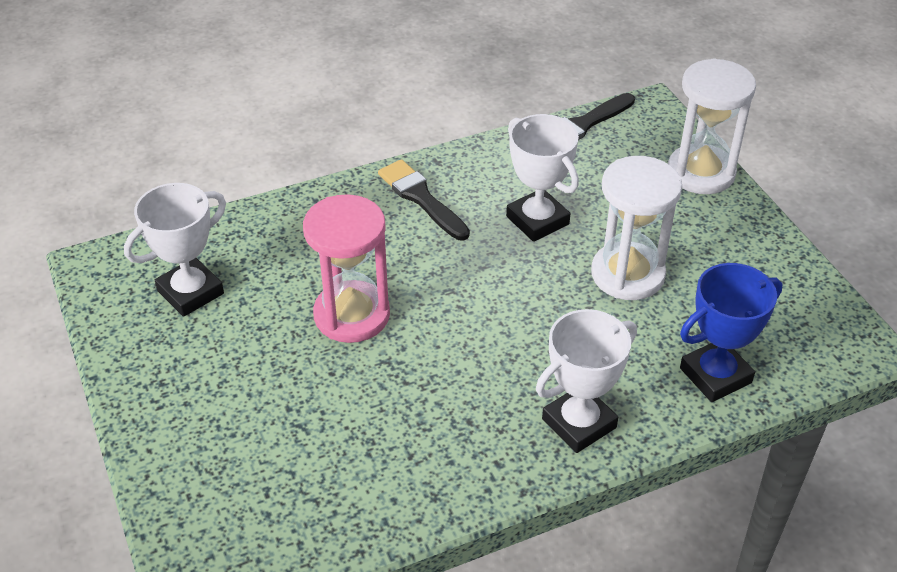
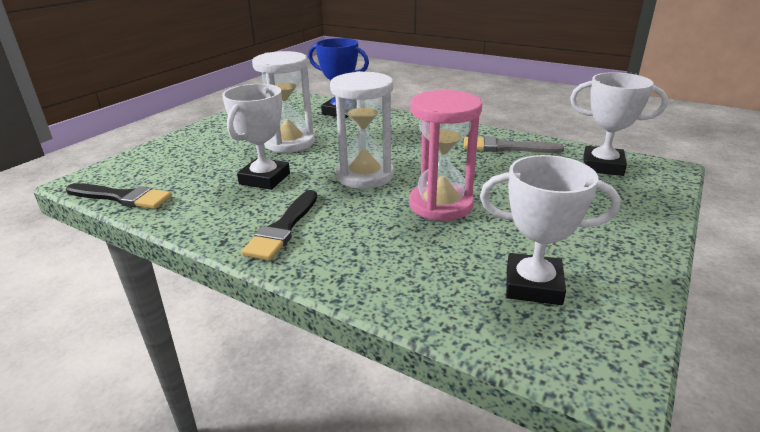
camera: 125 degrees left, 15 degrees down
white trophy [536,309,637,453] -> white trophy moved to [570,72,668,176]
white hourglass [668,58,756,194] -> white hourglass moved to [330,71,394,189]
none -> grey brush [464,136,564,153]

